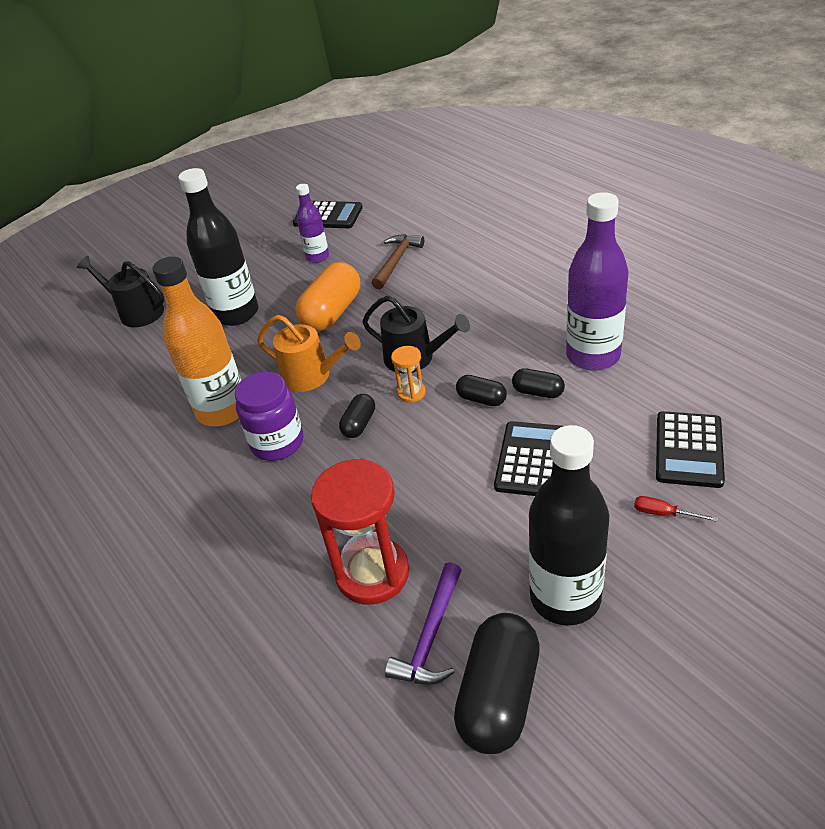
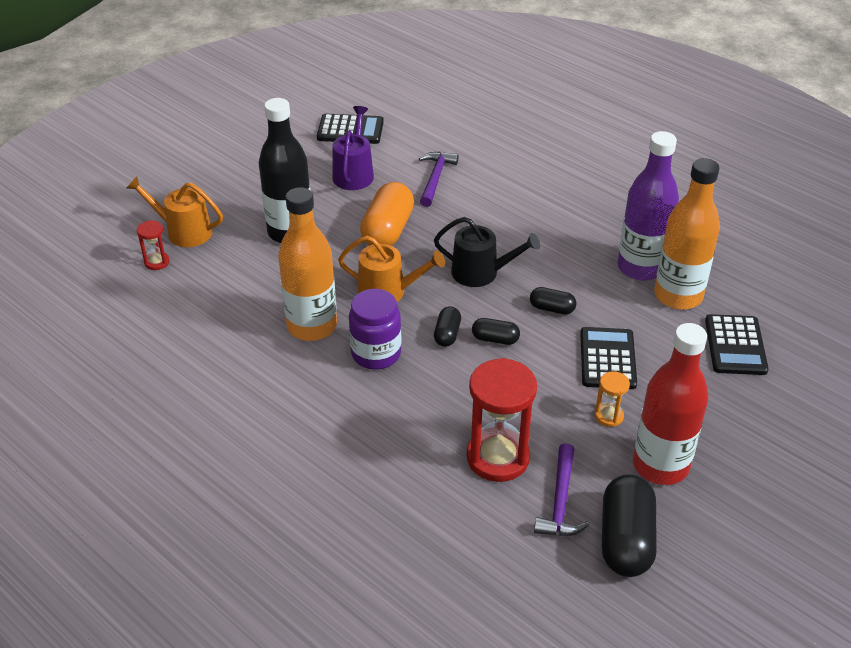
camera: 15 degrees left, 0 degrees up
black watering can [77,256,164,327] -> orange watering can [127,176,223,247]
purple bottle [296,184,329,263] -> purple watering can [332,106,374,190]
brown hammer [372,234,424,289] -> purple hammer [419,152,459,207]
orange hourglass [391,346,426,403] -> orange hourglass moved to [595,371,630,427]
black capsule [512,368,565,398] -> black capsule moved to [472,318,520,345]
black bottle [529,425,609,626] -> red bottle [633,323,708,485]
red screwdriver [634,496,718,522] -> none
none -> red hourglass [137,220,170,270]
none -> orange bottle [654,158,720,310]

